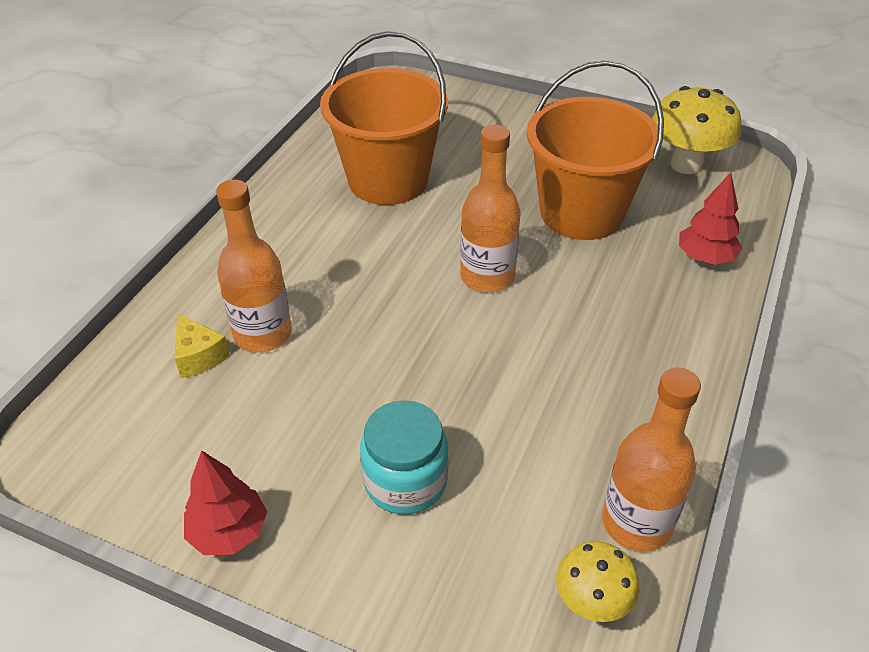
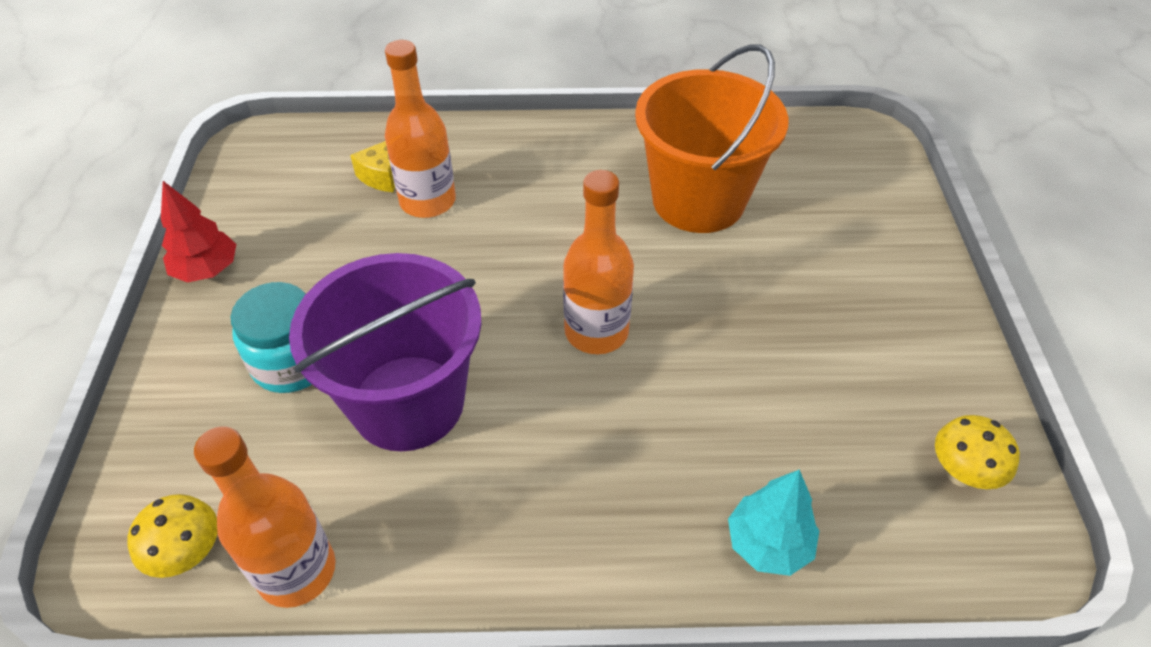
camera: 65 degrees right, 5 degrees up
orange bucket [526,60,664,240] -> none
yellow mushroom [652,86,741,174] -> yellow mushroom [935,415,1020,489], size x0.59
red tree [679,172,742,265] -> turquoise tree [728,469,819,576]
none -> purple bucket [289,253,482,451]

